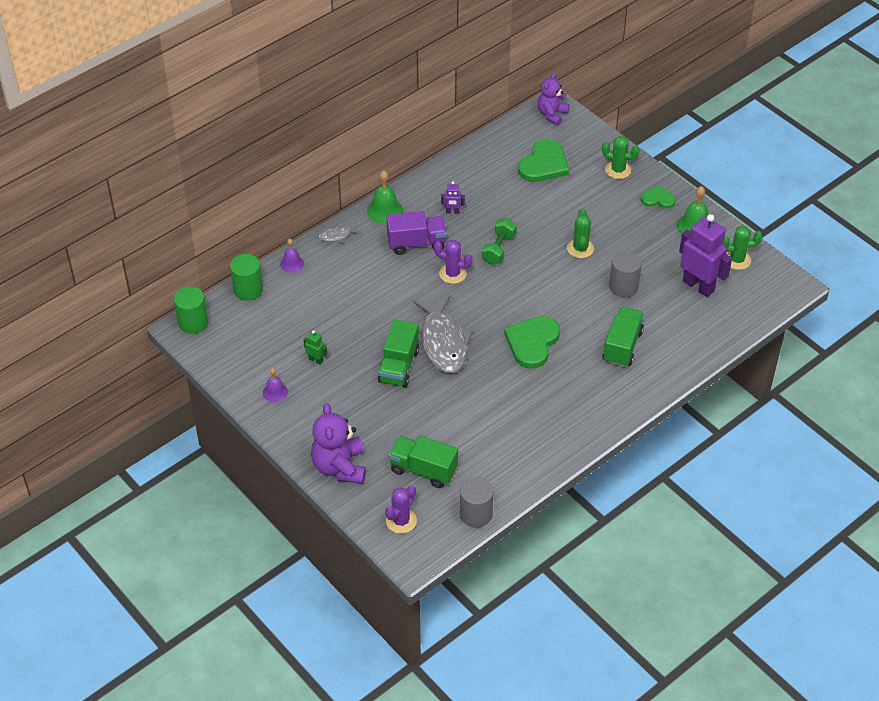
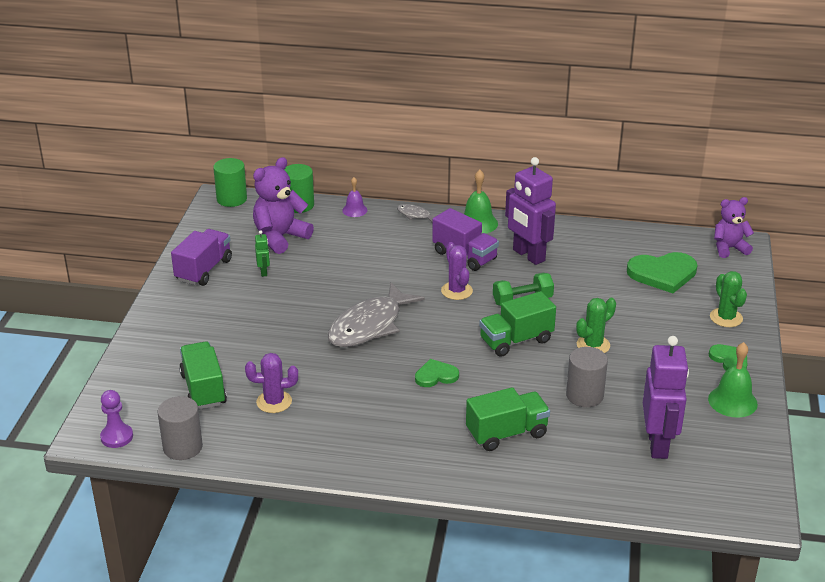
camera: 50 degrees right, 15 degrees down
purple bell [263,368,288,402] -> purple truck [171,229,232,286]
purple teddy bear [311,403,366,484] -> purple teddy bear moved to [253,157,314,254]
green truck [378,319,419,387] -> green truck moved to [479,291,556,357]
purple cactus [385,486,417,534] -> purple cactus moved to [245,353,298,413]
purple robot [441,181,465,214] -> purple robot [505,157,556,265], size x2.31
green heart [504,316,560,369] -> green heart [415,359,459,387], size x0.57
green cactus [723,226,763,270] -> none
none -> purple pawn [100,390,133,448]

